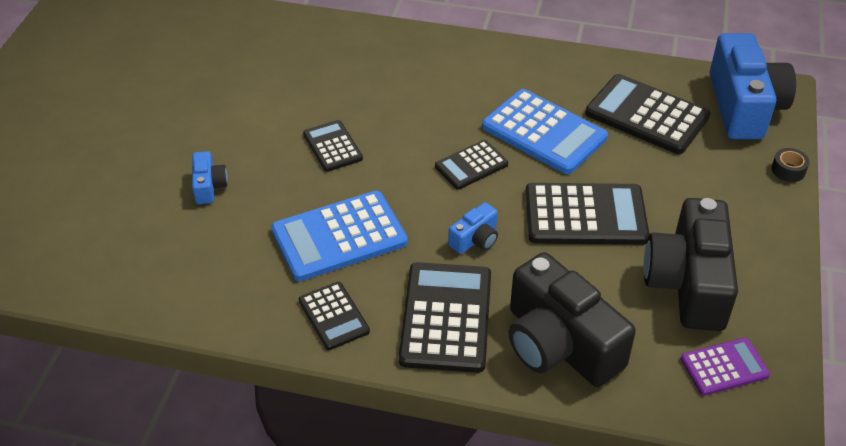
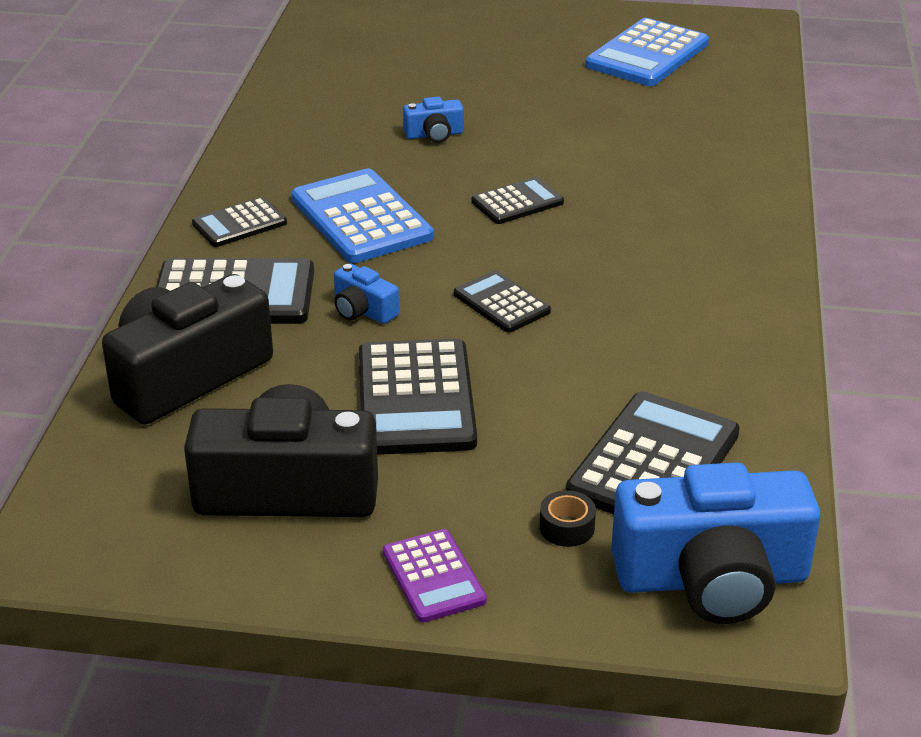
camera: 85 degrees right, 10 degrees down
blue calculator [482,89,608,174] -> blue calculator moved to [585,18,709,86]
purple calculator [681,338,770,396] -> purple calculator moved to [383,529,487,623]
black tape [772,148,809,182] -> black tape moved to [540,490,596,547]

